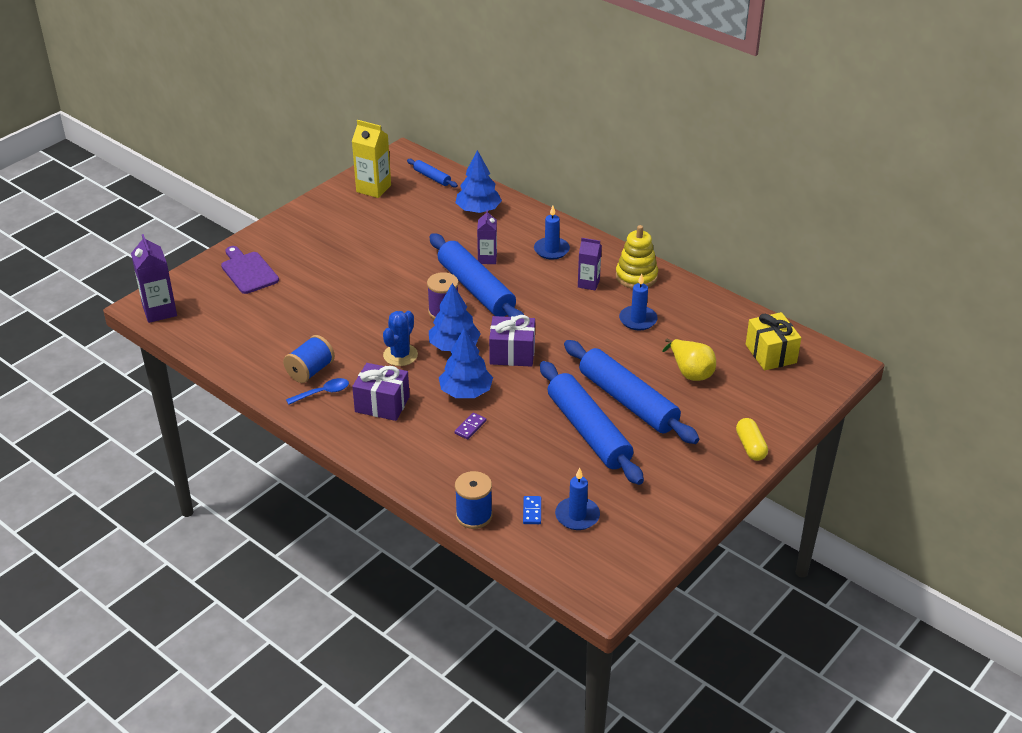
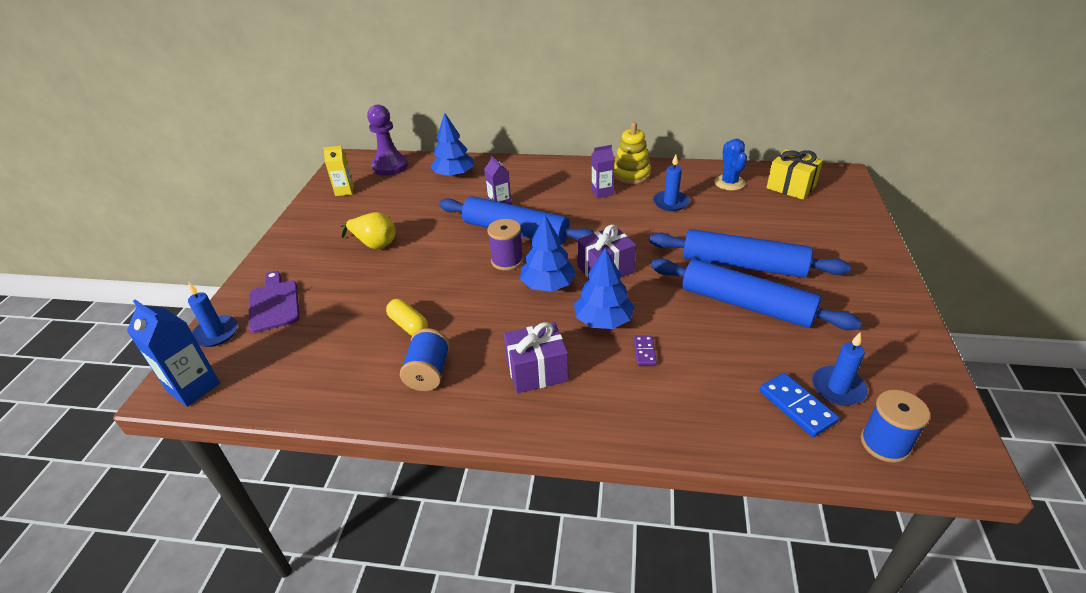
camera: 30 degrees left, 0 degrees up
purple carton [131,234,177,323] -> blue carton [127,300,220,407]
purple cutting board [221,246,279,294] -> purple cutting board turned 45 degrees clockwise [249,271,300,333]
blue spoon [286,378,349,405] -> none
yellow carton [352,120,391,198] -> yellow carton [323,146,354,196], size x0.66
blue cactus [383,311,418,366] -> blue cactus moved to [714,139,747,191]
blue rolling pin [407,159,458,188] -> purple pawn [367,105,408,176]
blue spool [455,471,492,529] -> blue spool moved to [861,390,930,463]
blue domino [523,496,541,524] -> blue domino [759,373,839,437], size x1.69
blue candle [534,205,570,260] -> blue candle moved to [188,283,238,347]
yellow pear [662,339,716,381] -> yellow pear moved to [340,212,396,249]
yellow capsule [736,418,768,461] -> yellow capsule moved to [386,299,428,336]

